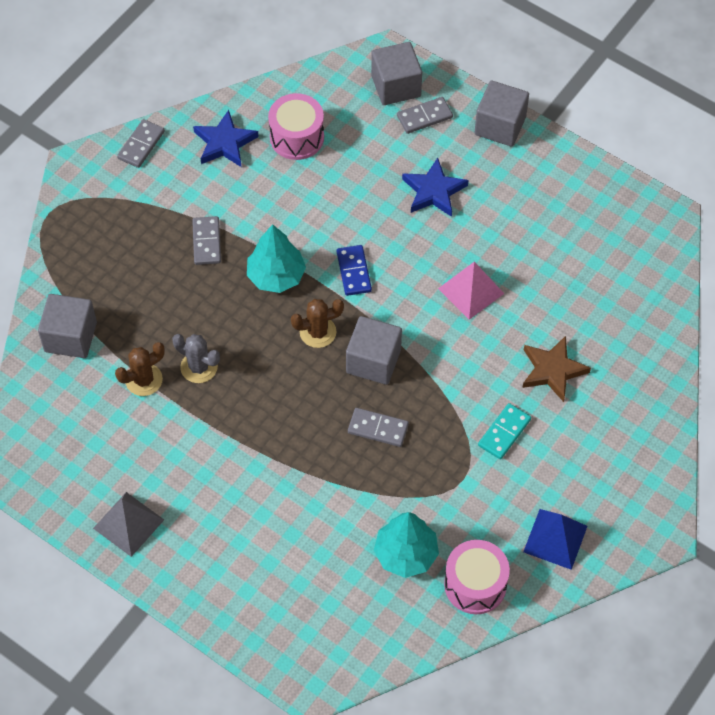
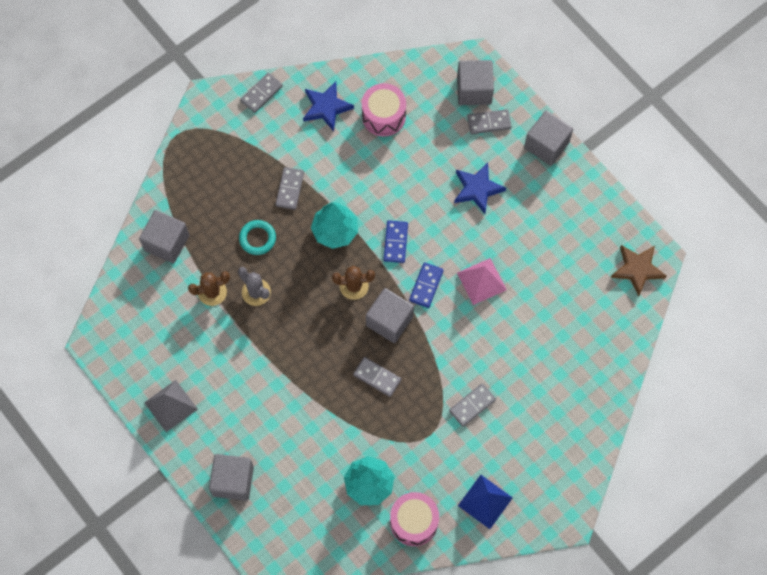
camera: 15 degrees right, 10 degrees up
turquoise domino [478,403,531,459] -> grey domino [449,383,496,427]
brown star [523,336,591,402] -> brown star moved to [611,245,666,296]
none -> grey cube [209,454,254,501]
none -> turquoise ring [239,220,276,255]
none -> blue domino [409,262,444,308]

